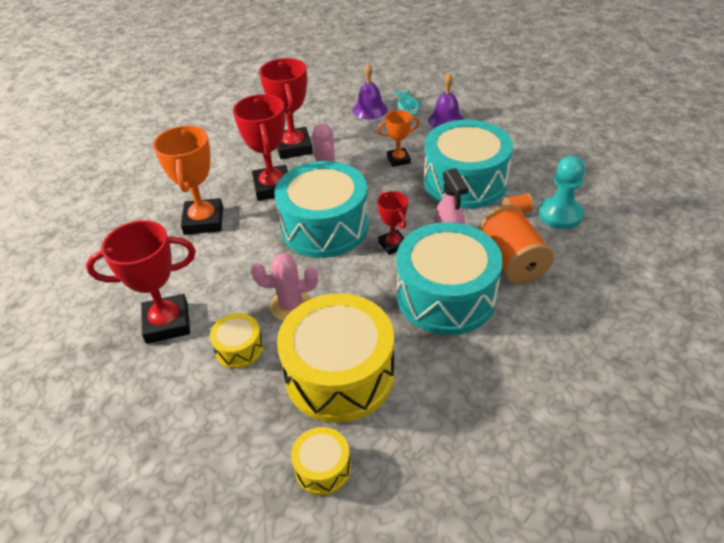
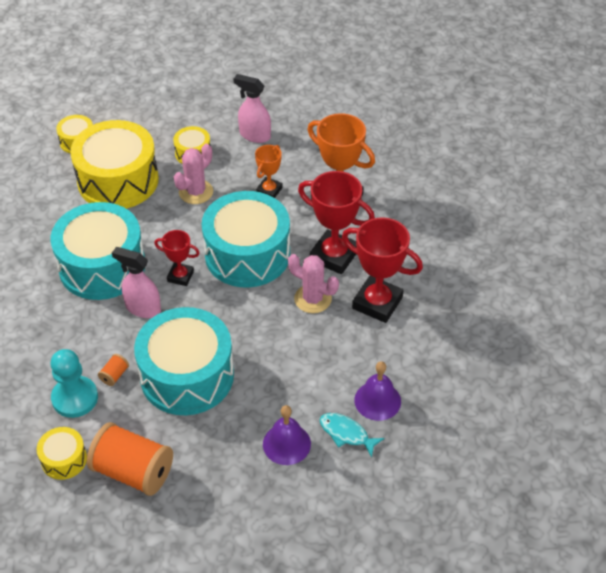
camera: 130 degrees right, 5 degrees up
red trophy [86,220,196,344] -> pink spray bottle [233,74,271,143]
orange trophy [377,110,420,167] -> orange trophy moved to [255,145,283,198]
orange spool [479,205,554,284] -> orange spool moved to [87,422,173,496]
none -> yellow drum [37,427,87,480]

